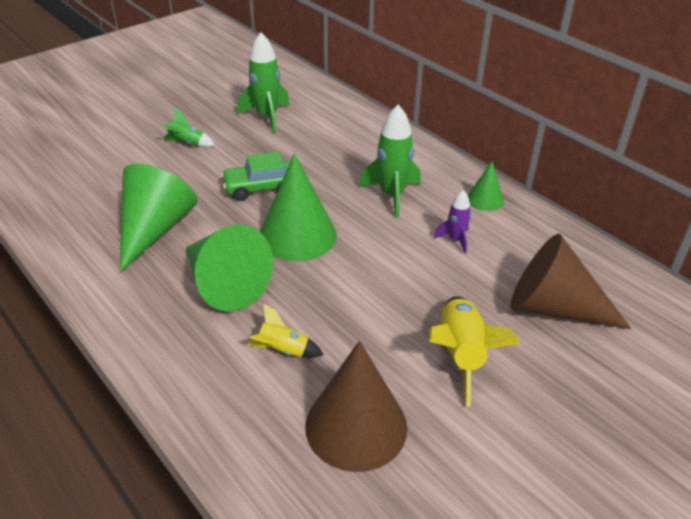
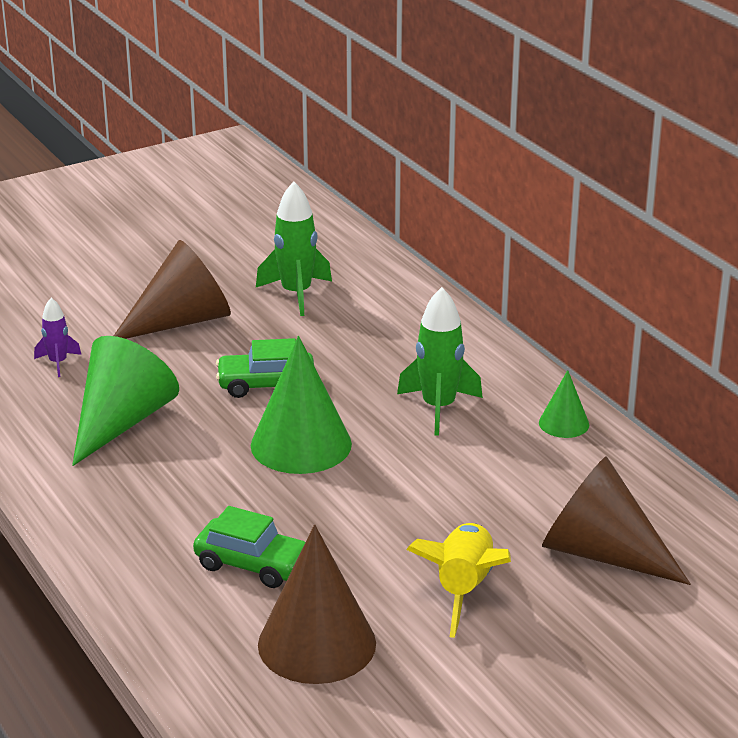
camera: 10 degrees right, 10 degrees down
green rocket [160,109,215,147] -> brown cone [114,240,231,339]
green cone [186,225,273,312] -> none
yellow rocket [247,303,324,358] -> green car [193,506,305,588]
purple rocket [434,190,471,254] -> purple rocket moved to [34,298,81,377]

